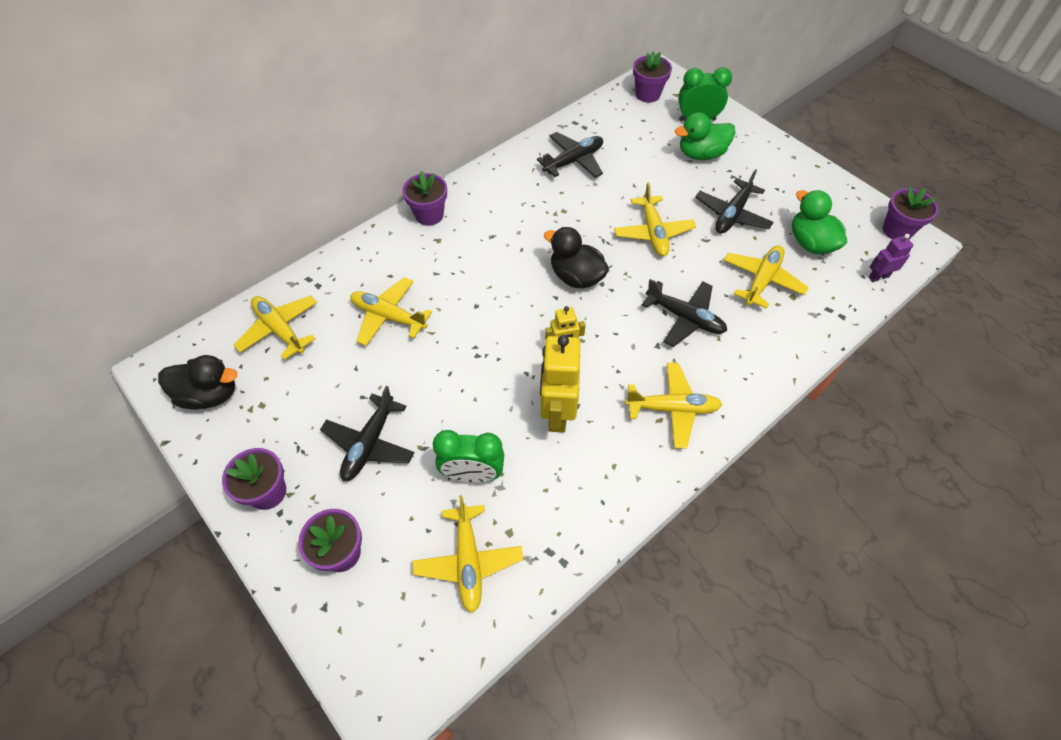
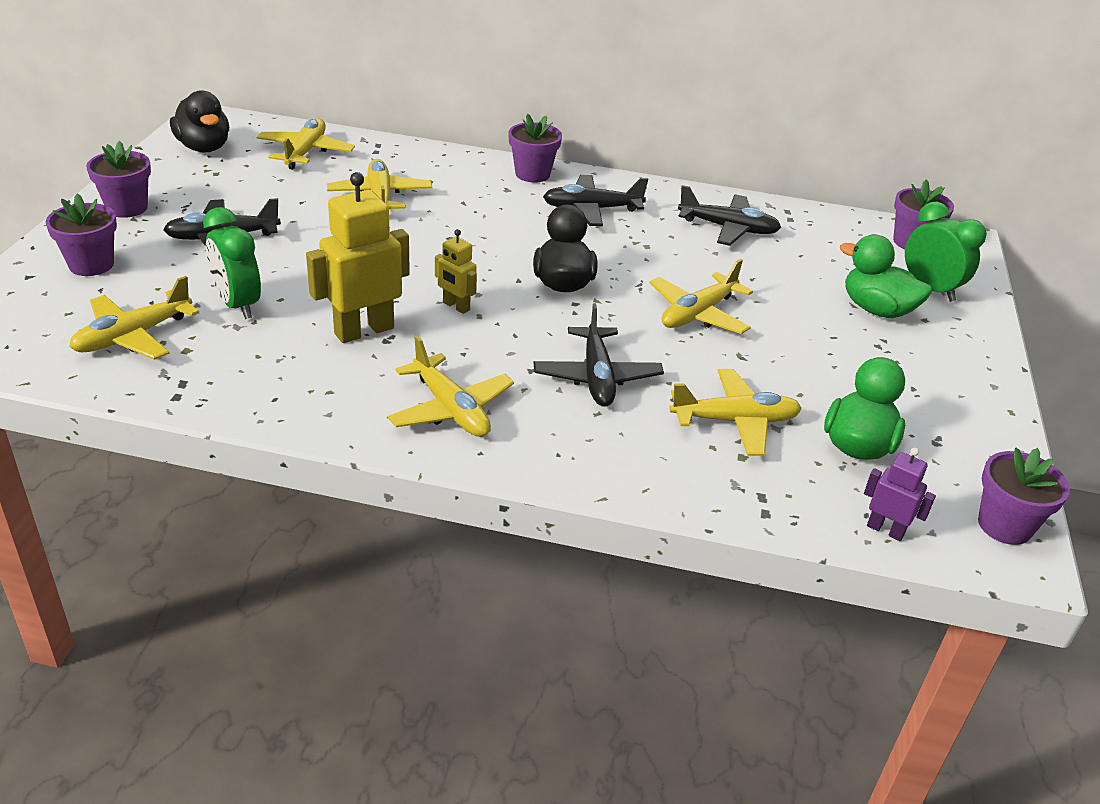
camera: 50 degrees right, 20 degrees down
black plane [695,169,773,234] -> black plane moved to [543,175,648,226]

